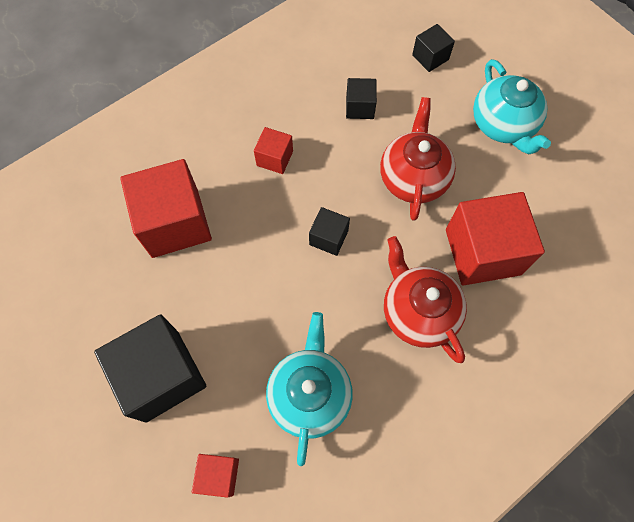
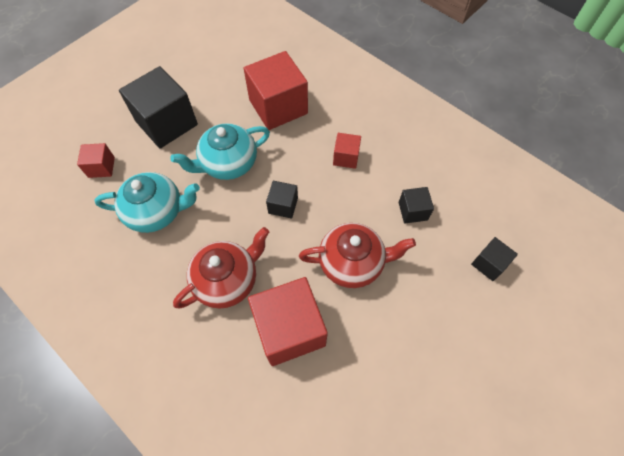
camera: 80 degrees right, 5 degrees down
turquoise teapot [473,59,551,154] -> turquoise teapot moved to [170,123,270,180]

